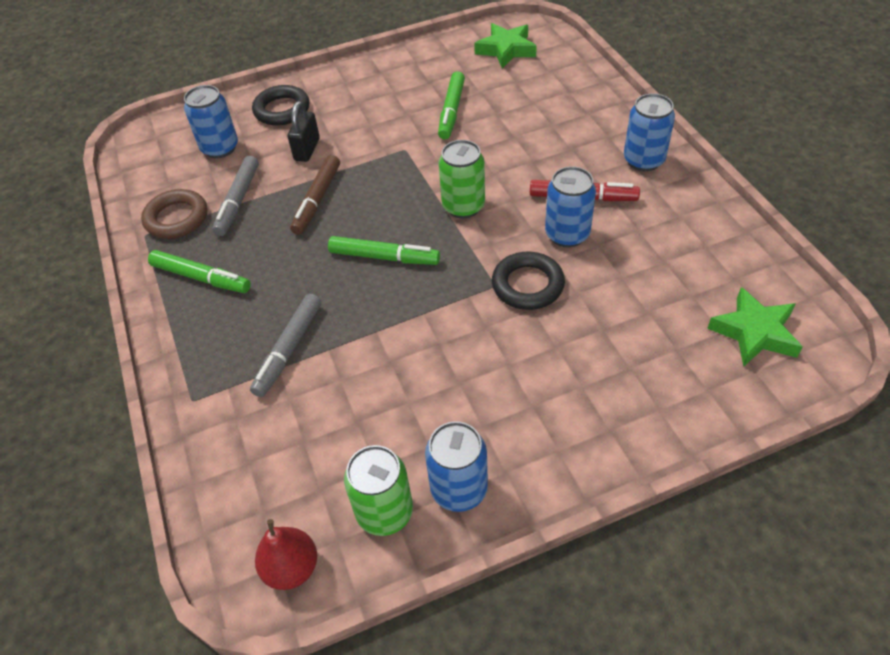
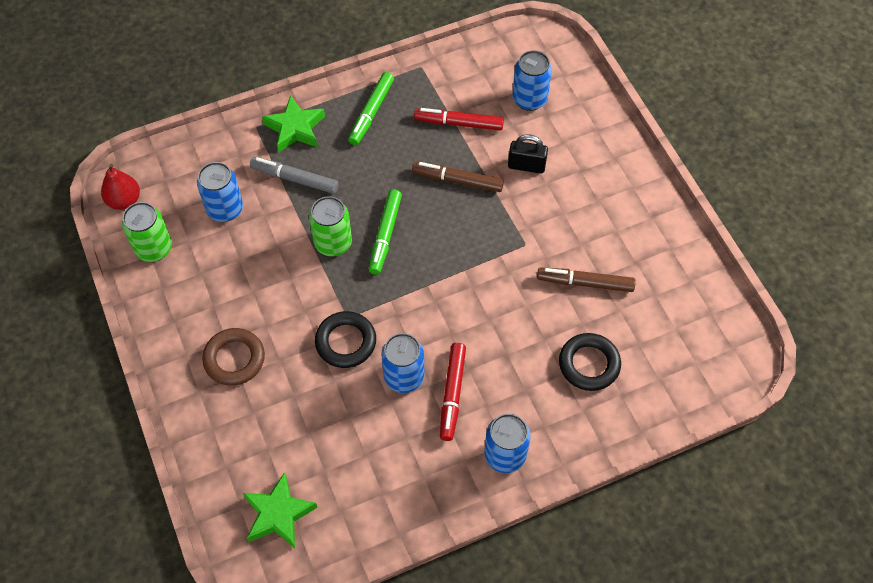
camera: 85 degrees right, 10 degrees up
brown ring [141,189,207,239] -> brown ring moved to [202,328,265,385]
grey marker [212,156,259,236] -> red marker [414,108,504,131]
black ring [252,85,310,126] -> black ring moved to [559,333,621,391]
blue can [425,421,488,512] -> blue can moved to [197,162,243,222]
green marker [438,71,465,139] -> brown marker [537,267,636,292]
green can [439,140,485,218] -> green can moved to [309,196,352,256]
green star [474,23,537,69] -> green star moved to [262,95,325,152]

